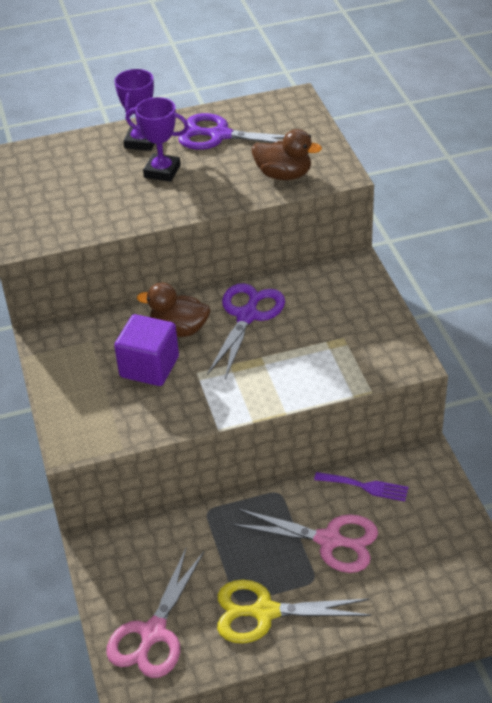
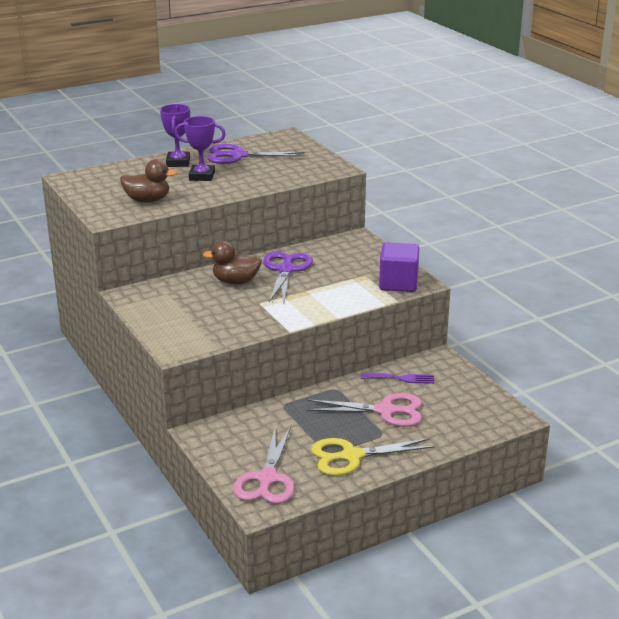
camera: 15 degrees left, 15 degrees down
purple cube [114,314,179,386] -> purple cube moved to [379,243,419,292]
brown duck [252,129,322,180] -> brown duck moved to [120,159,177,202]

